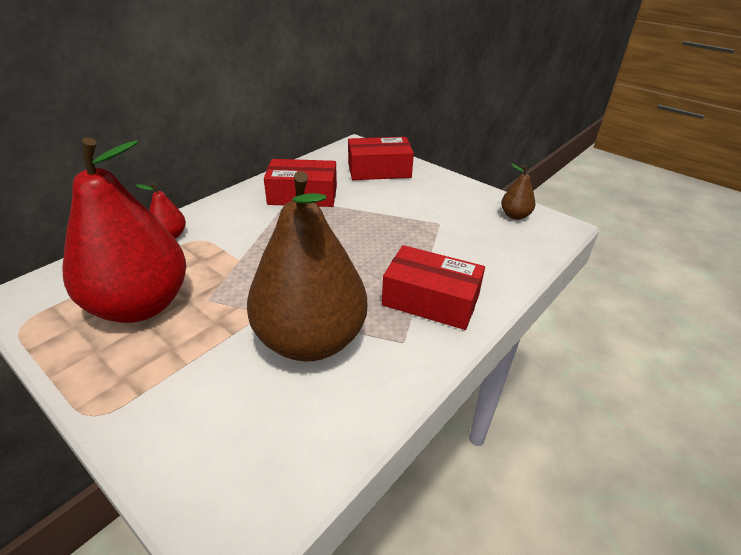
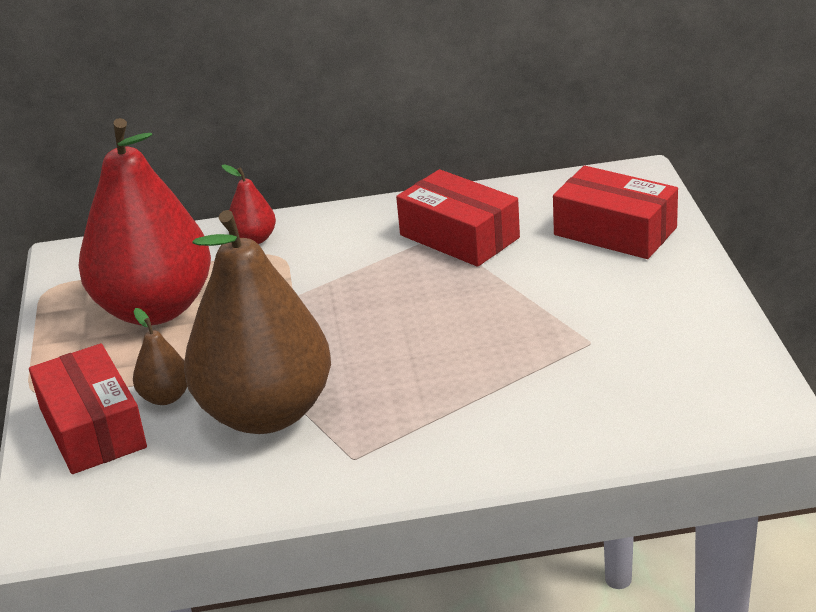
camera: 45 degrees right, 5 degrees down
red box [382,245,485,330] -> red box moved to [29,344,147,474]
brown pear [501,164,535,220] -> brown pear moved to [133,308,187,405]

